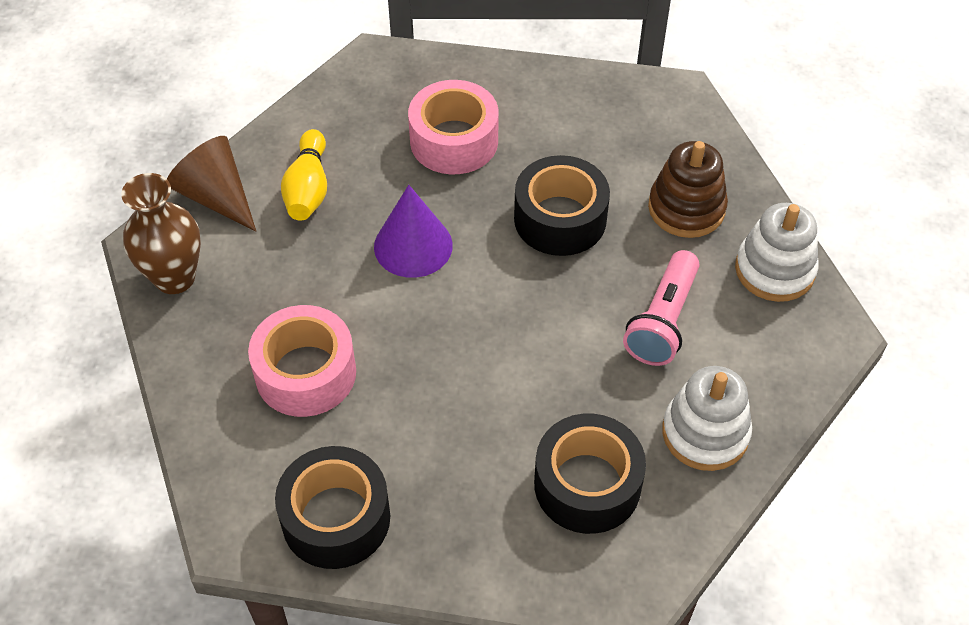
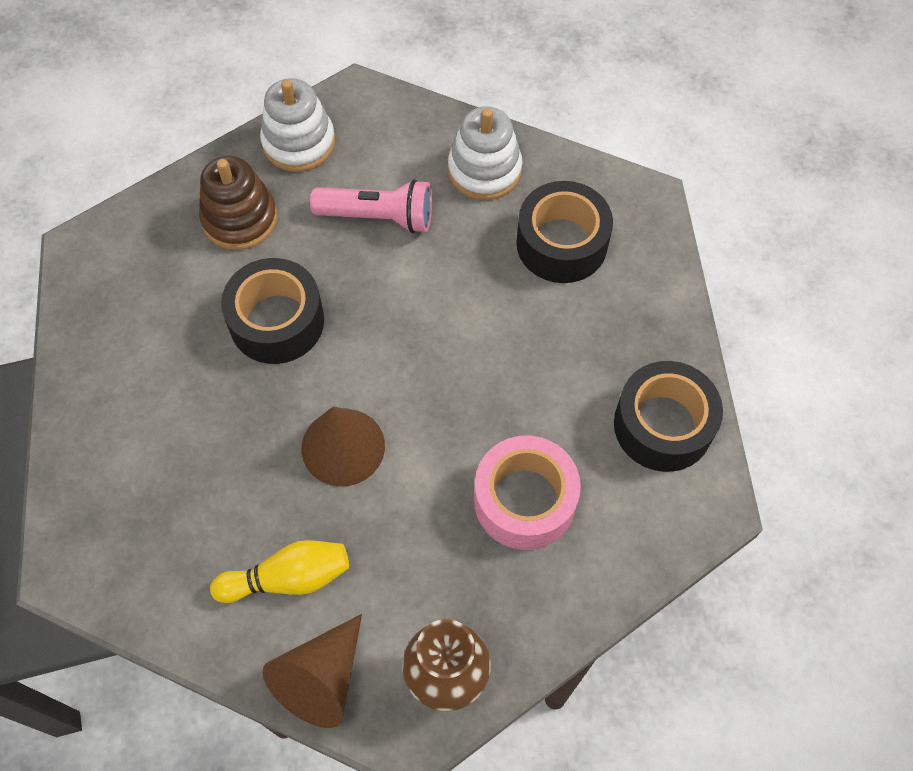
camera: 105 degrees left, 10 degrees up
purple cone [374,185,453,278] -> brown cone [302,407,385,487]
pink tape [408,80,499,174] -> none

